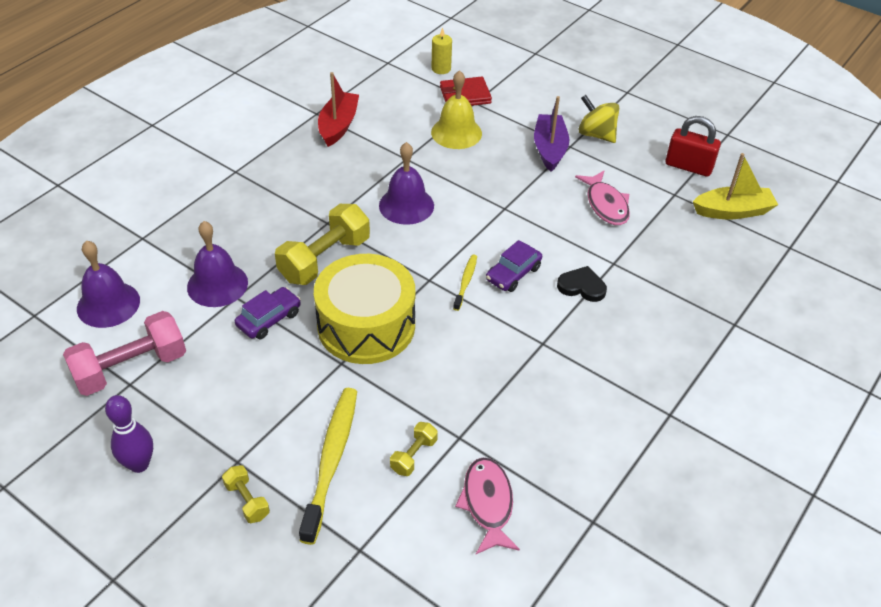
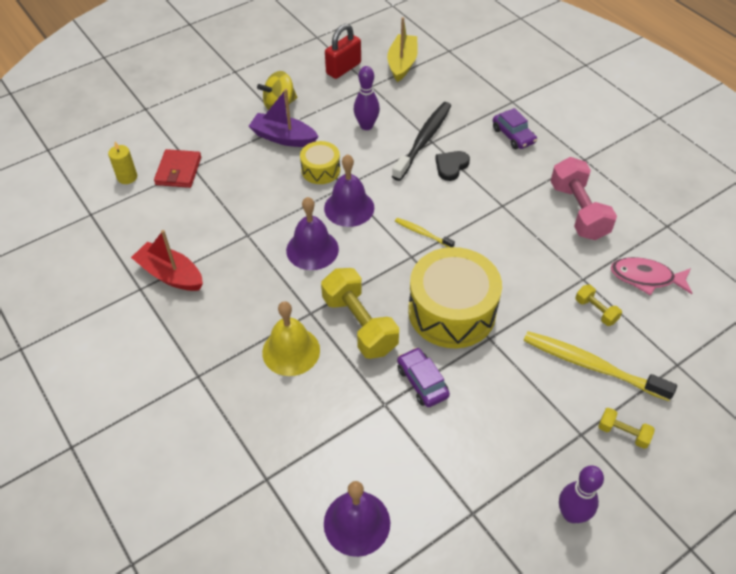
camera: 70 degrees left, 5 degrees up
pink dumbbell [63,311,186,396] -> pink dumbbell moved to [551,157,617,240]
purple bell [187,221,248,307] -> purple bell moved to [324,154,374,227]
yellow dumbbell [222,465,270,523] -> yellow dumbbell turned 45 degrees clockwise [598,408,655,449]
yellow bell [431,70,482,149] -> yellow bell moved to [262,301,320,376]
purple car [486,240,542,292] -> purple car moved to [493,108,537,149]
pink fish [575,171,630,225] -> purple bowling pin [354,66,380,130]
none -> yellow drum [300,141,340,184]
none -> black toothbrush [392,102,451,181]

